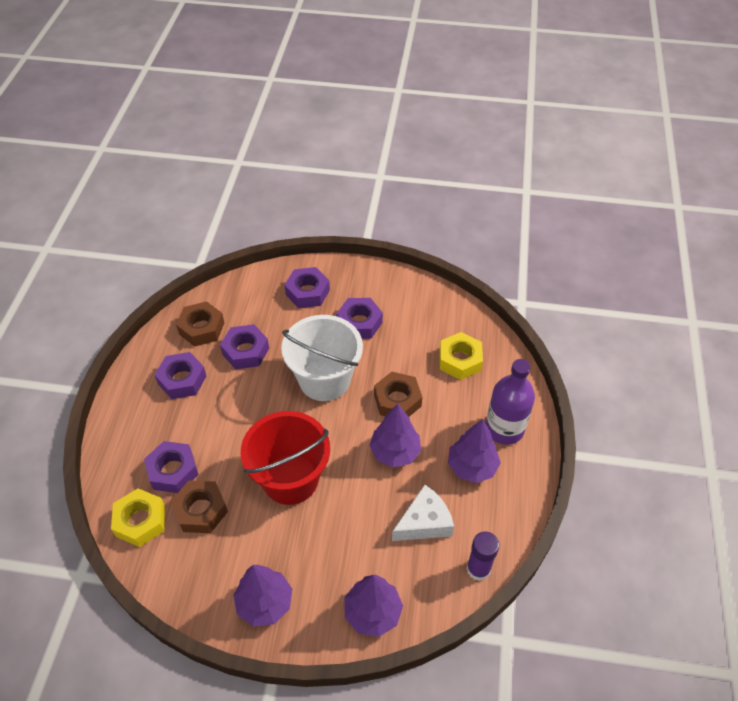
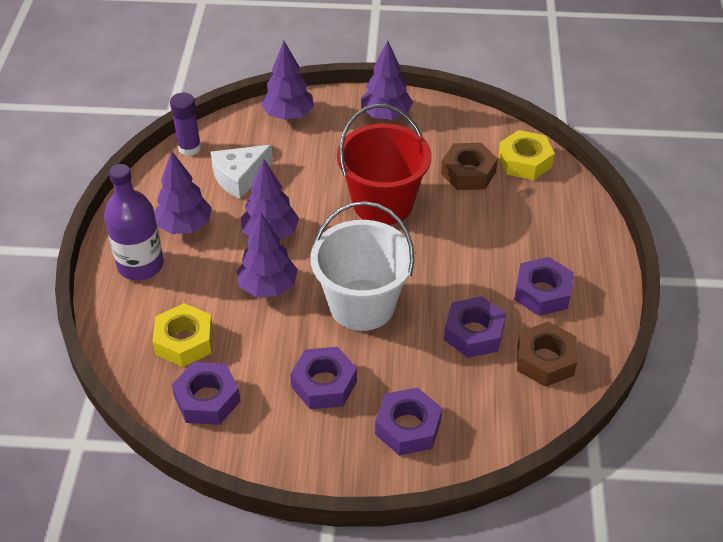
camera: 175 degrees right, 5 degrees down
purple nut [144,441,199,493] -> purple nut moved to [172,362,241,425]
brown nut [374,372,422,417] -> purple tree [236,213,298,297]

